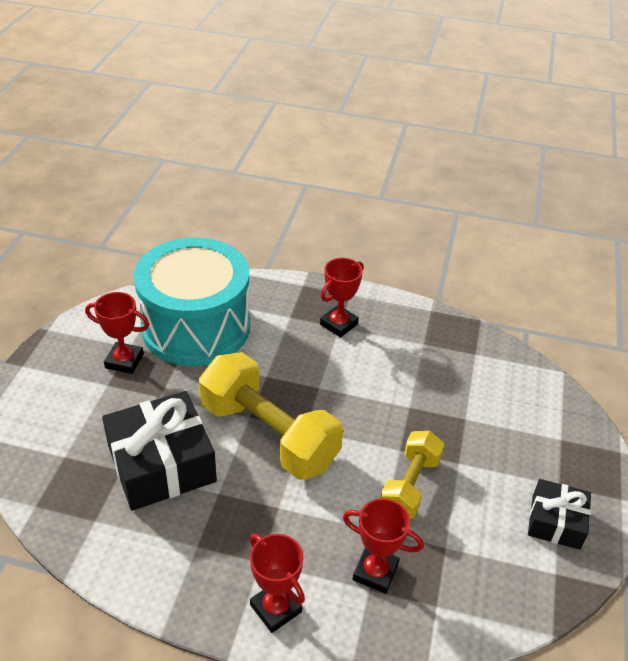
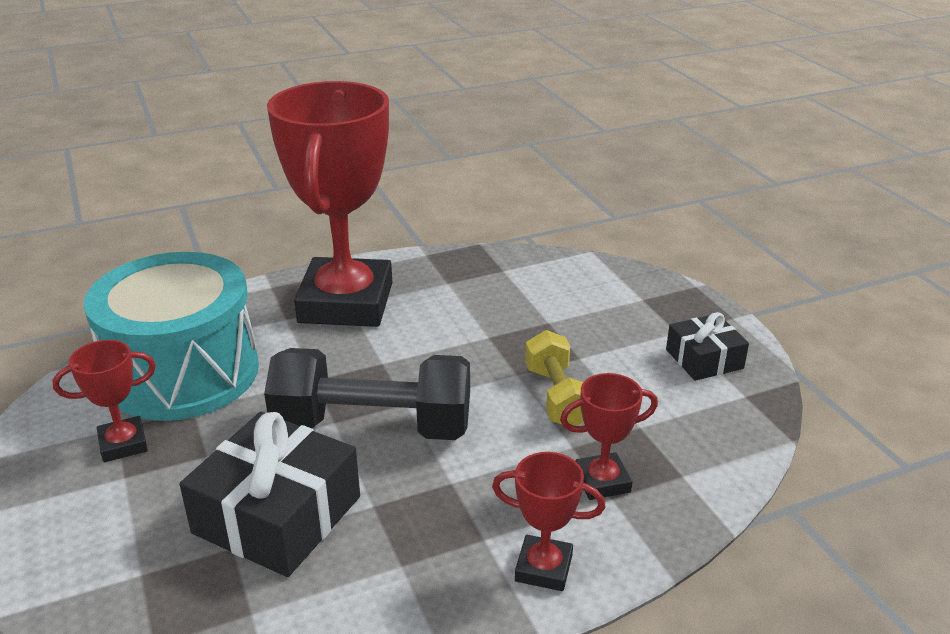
camera: 35 degrees left, 10 degrees down
yellow dumbbell [199,352,343,480] -> black dumbbell [264,348,470,440]
red trophy [320,258,364,338] -> red trophy [267,81,392,327], size x2.37

